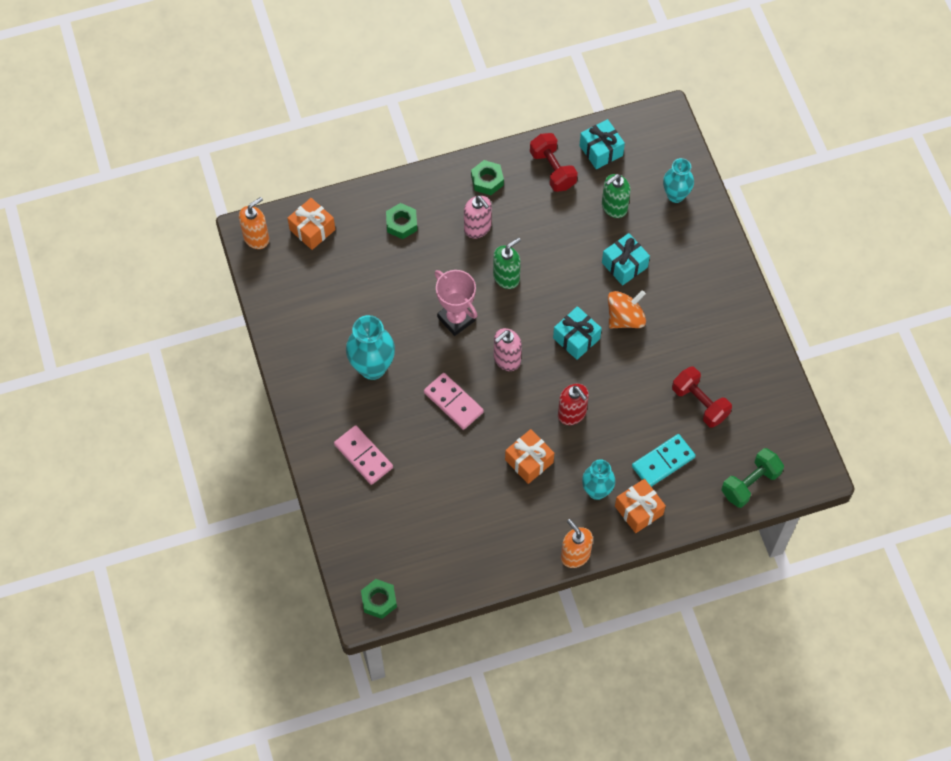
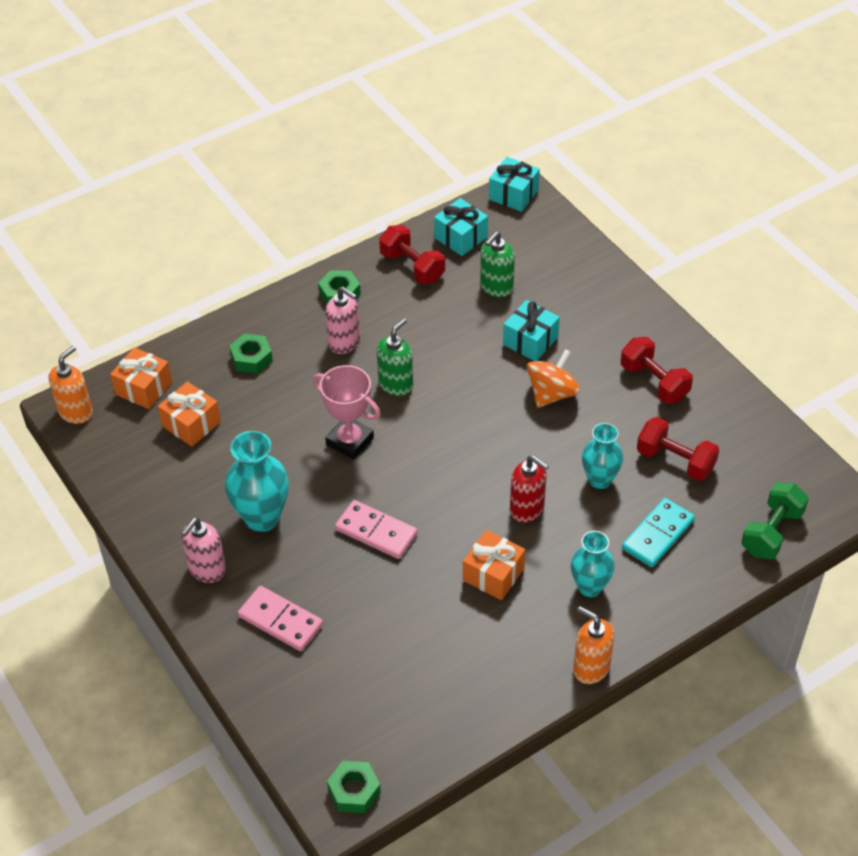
camera: 15 degrees left, 15 degrees down
pink soap dispenser [494,328,522,371] -> pink soap dispenser moved to [181,518,226,583]
turquoise gift [553,306,602,360] -> turquoise gift moved to [489,157,540,212]
orange gift [615,479,666,533] -> orange gift moved to [158,382,221,447]
turquoise vase [663,158,694,203] -> turquoise vase moved to [582,423,623,489]
none -> red dumbbell [621,337,693,404]

